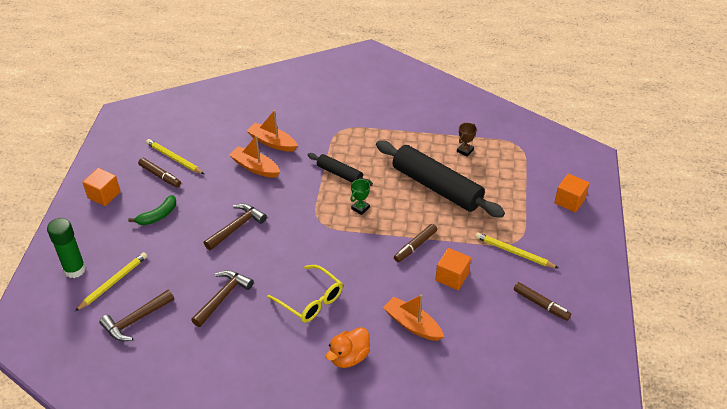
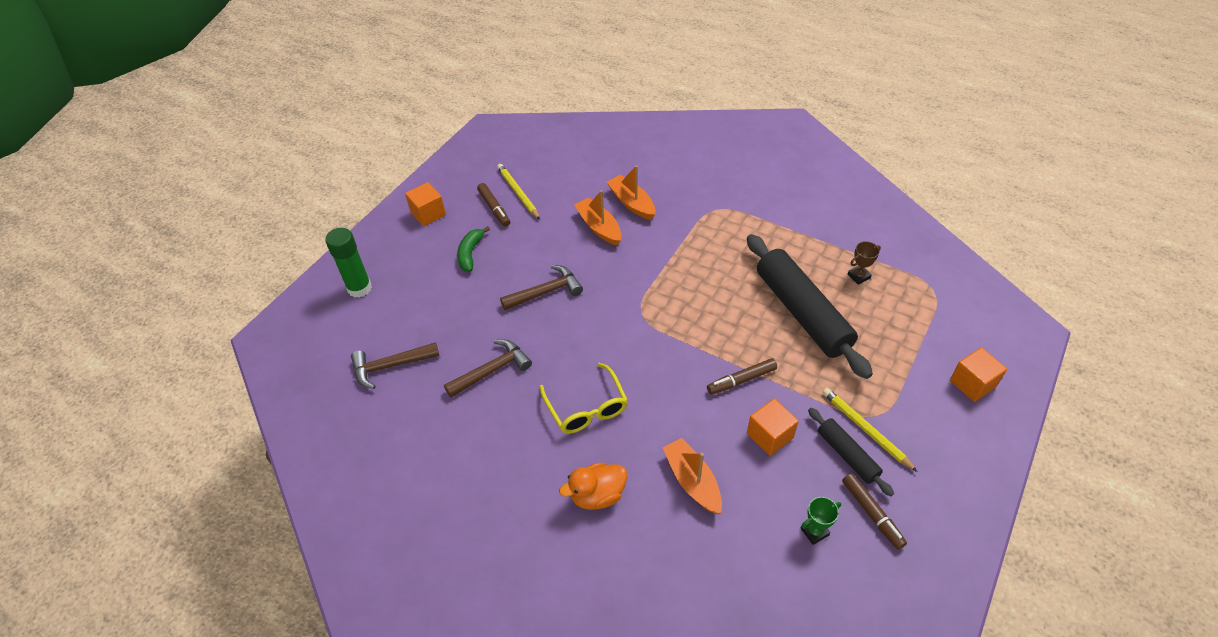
camera: 25 degrees right, 5 degrees up
yellow pencil [75,252,147,311] -> none
green banana [128,195,176,225] -> green banana turned 120 degrees clockwise [457,226,490,271]
black rolling pin [308,153,373,186] -> black rolling pin moved to [808,408,894,496]
green trophy [350,179,370,215] -> green trophy moved to [801,497,841,545]

